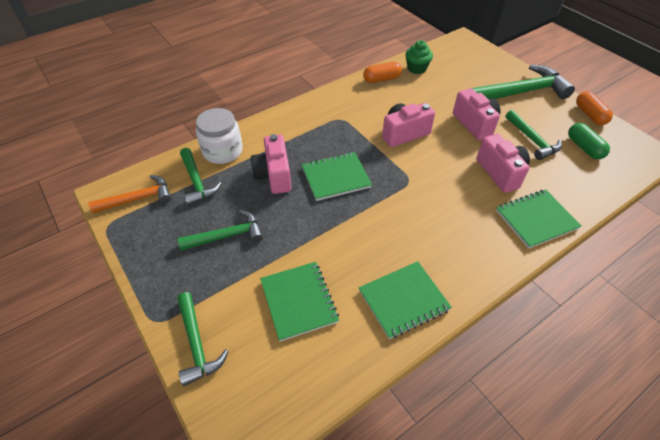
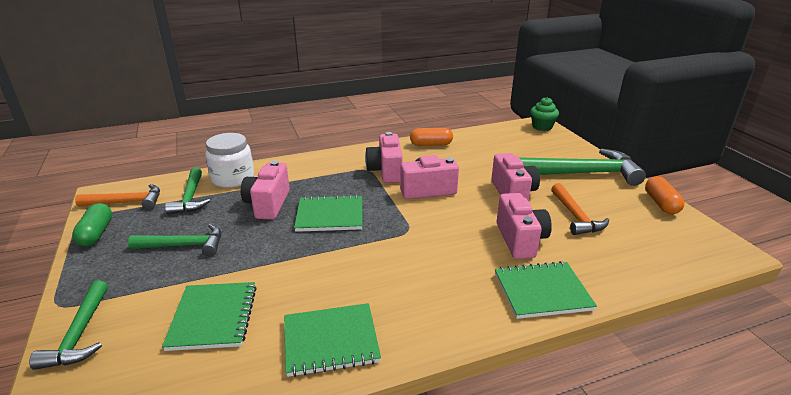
camera: 15 degrees right, 20 degrees down
green cupcake [405,40,433,74] -> green cupcake moved to [530,97,559,131]
green hammer [505,110,562,160] -> orange hammer [551,183,609,235]
green capsule [568,123,610,159] -> green capsule moved to [72,203,112,246]
none -> pink camera [365,132,403,183]

